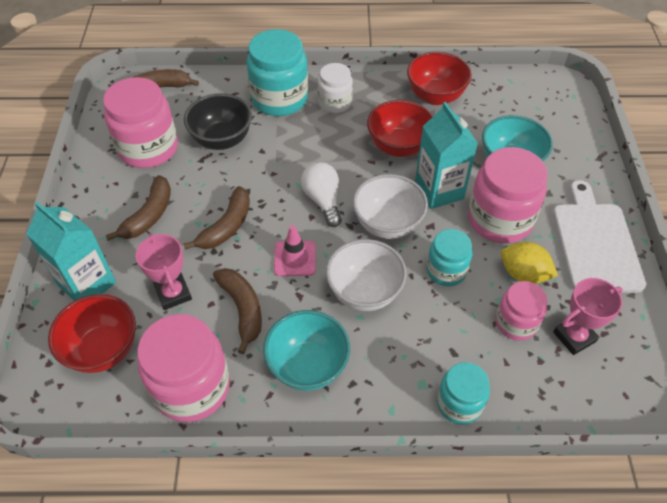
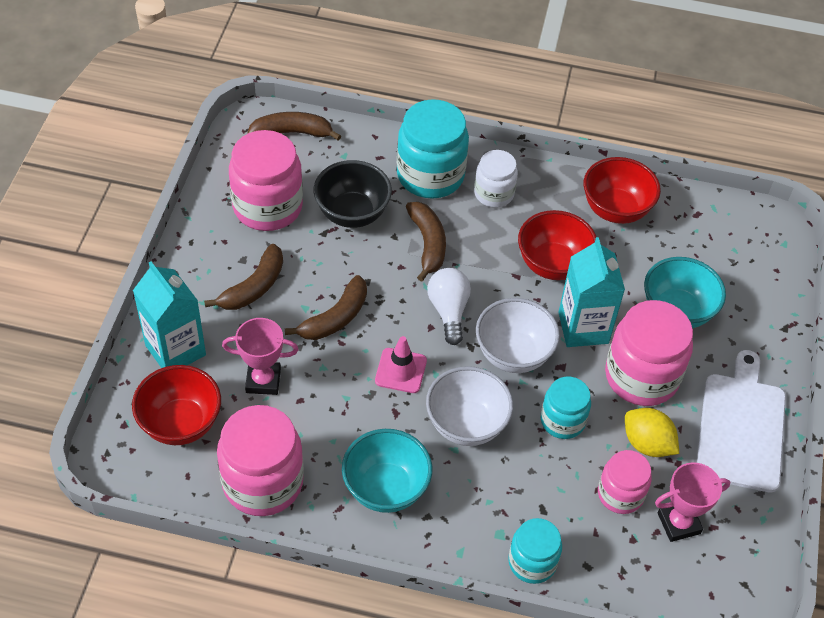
camera: 10 degrees right, 0 degrees up
pink trophy [136,233,192,310] -> pink trophy turned 75 degrees counterclockwise [222,318,299,395]
brown banana [213,268,262,354] -> brown banana moved to [406,202,446,282]

